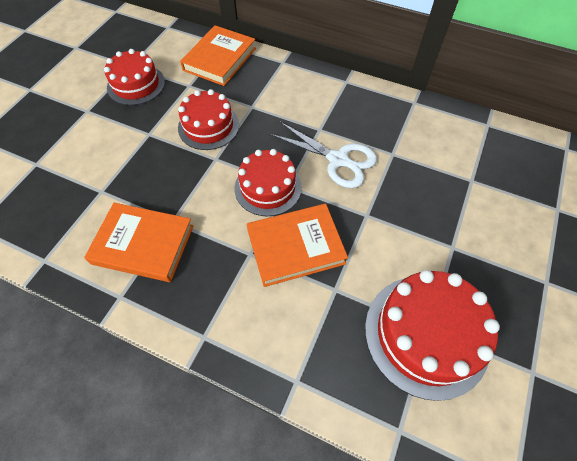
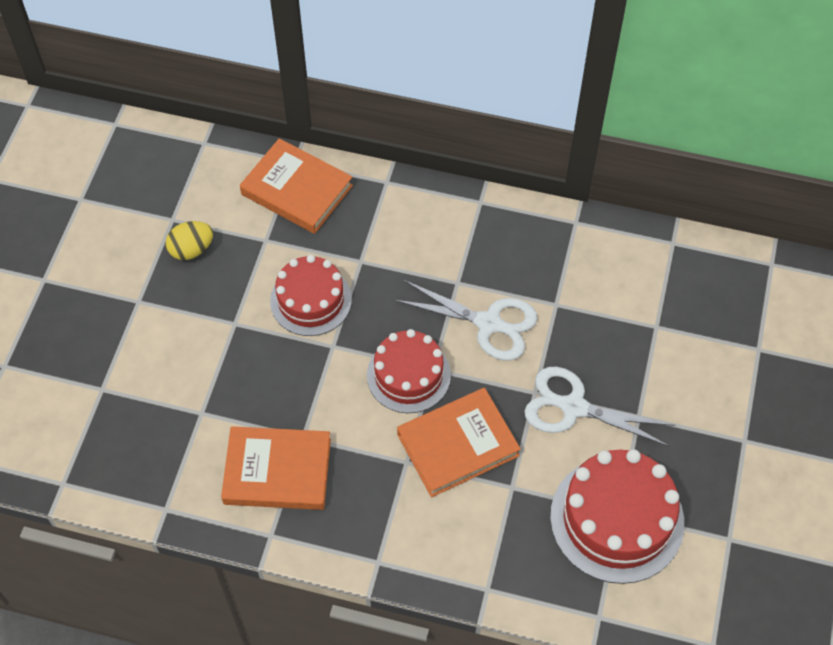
camera: 10 degrees left, 0 degrees up
red cake [104,49,165,105] -> yellow egg [166,221,213,260]
orange book [180,25,256,86] -> orange book turned 75 degrees counterclockwise [240,138,353,234]
none -> white scissors [525,367,675,447]

